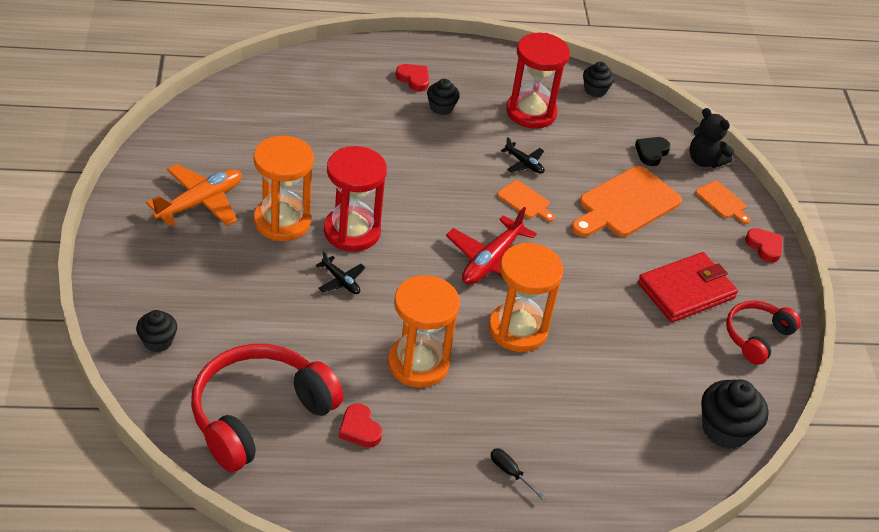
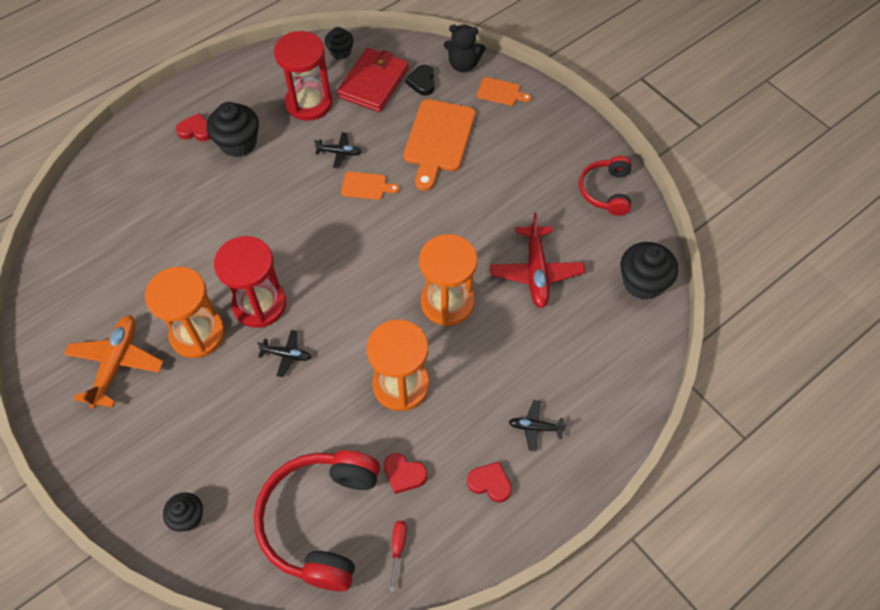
camera: 30 degrees left, 15 degrees up
black cupcake [427,79,460,115] -> black cupcake [207,102,259,157], size x1.66
red plane [446,207,537,285] -> red plane moved to [490,213,585,308]
black screwdriver [491,448,546,500] -> black plane [509,400,567,452]
red wallet [638,252,738,322] -> red wallet moved to [337,48,409,112]
red heart [745,228,782,263] -> red heart moved to [467,461,512,503]
none -> red screwdriver [389,521,407,591]

